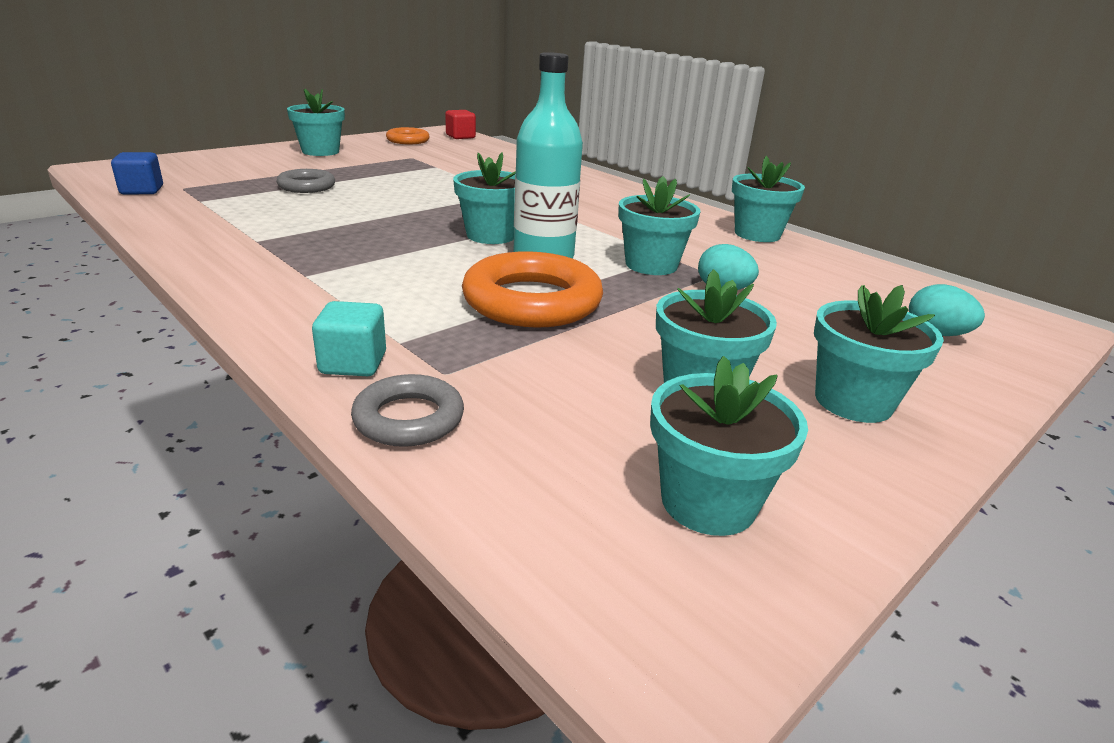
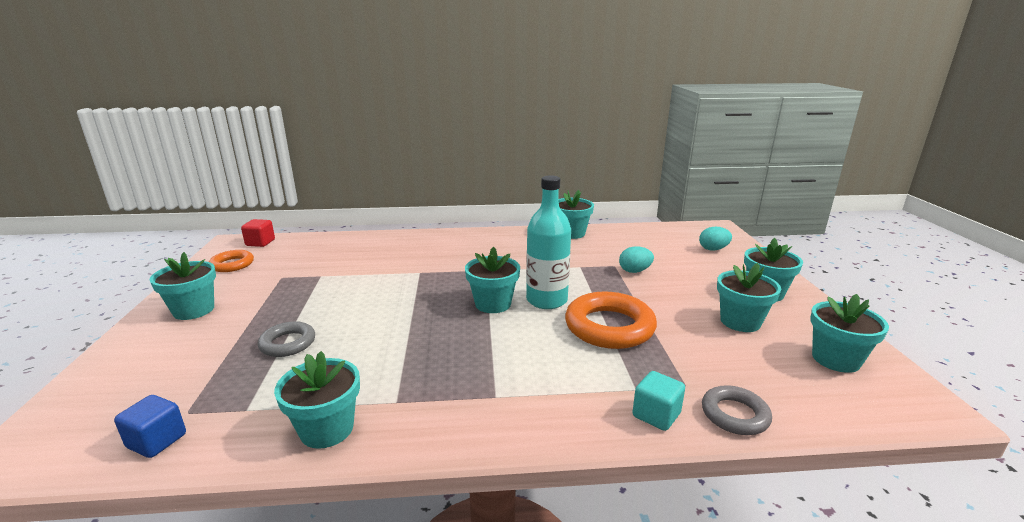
camera: 50 degrees left, 5 degrees down
turquoise flower pot [618,176,701,275] -> turquoise flower pot moved to [274,351,360,449]

